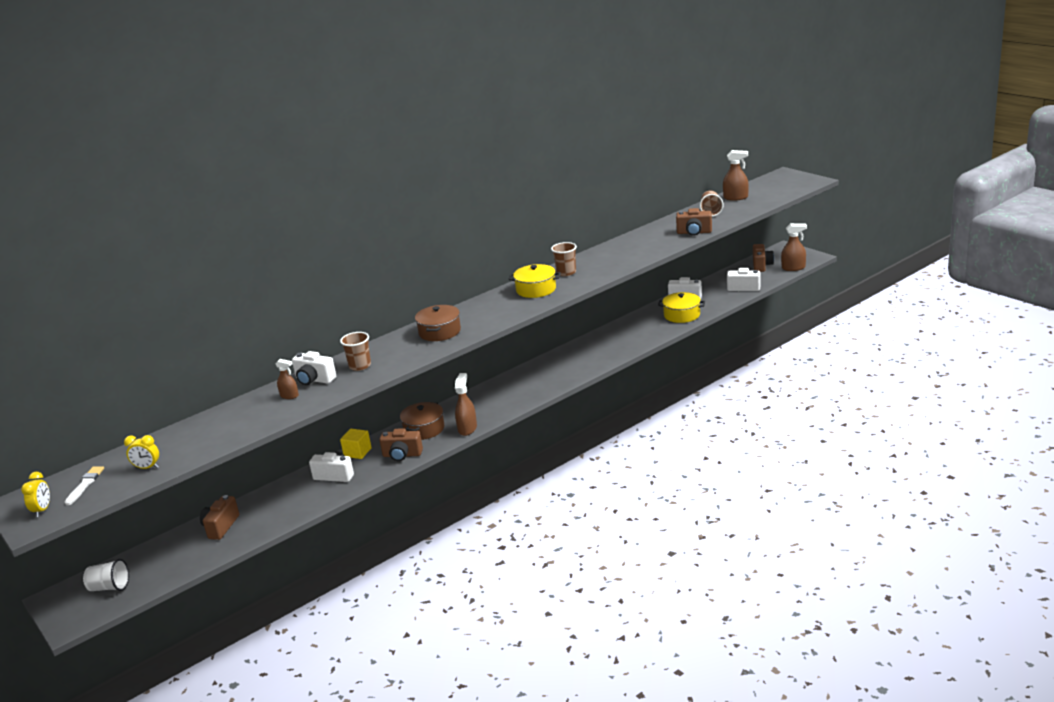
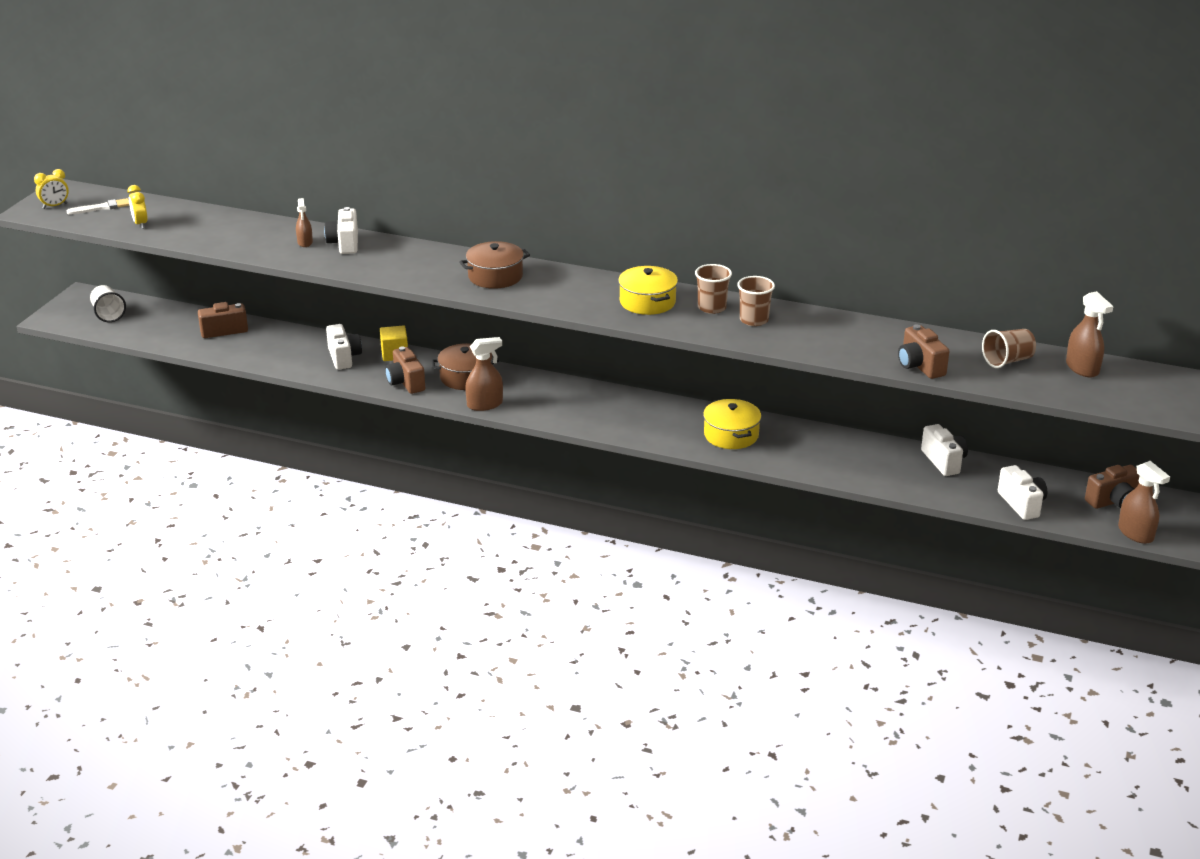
camera: 55 degrees right, 5 degrees up
brown cup [340,332,371,371] -> brown cup moved to [737,276,775,326]
yellow pot [658,292,705,323] -> yellow pot moved to [703,399,761,449]

